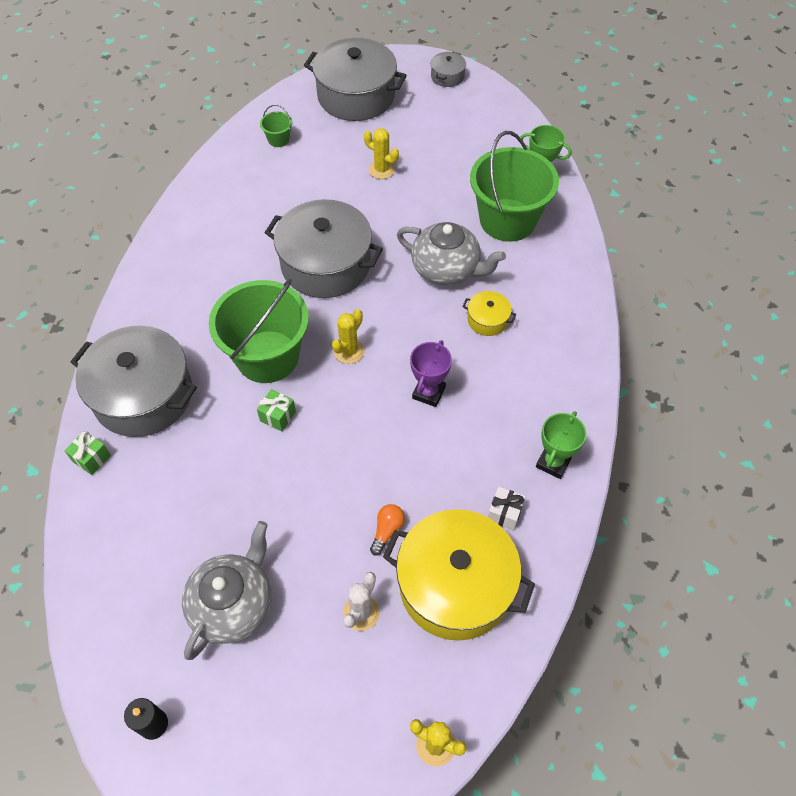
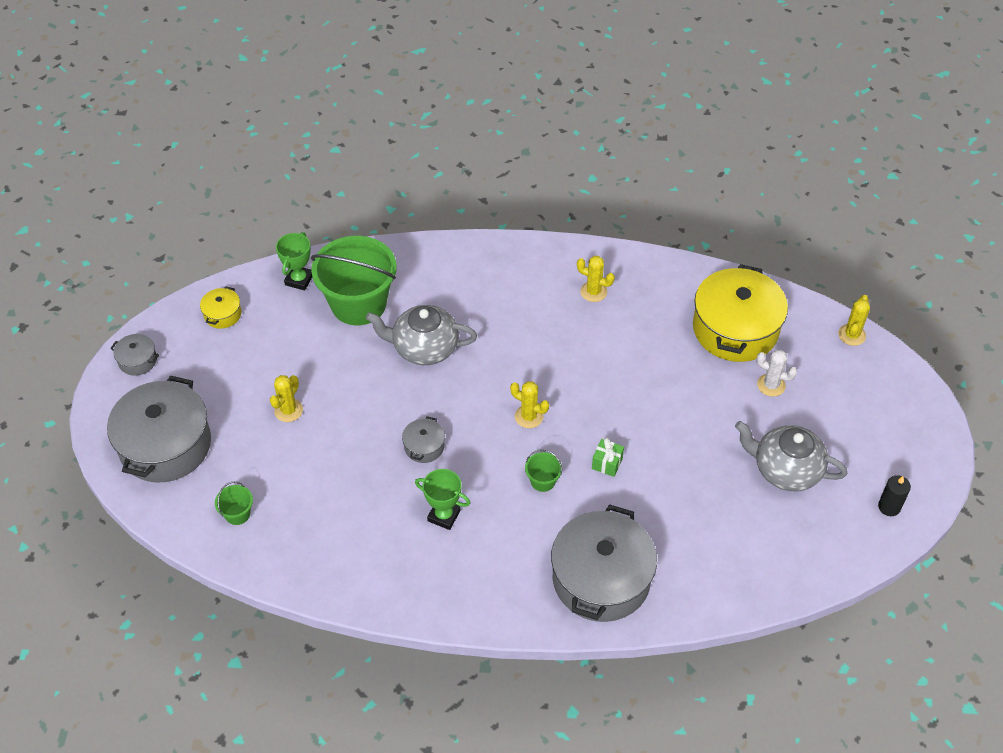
camera: 95 degrees left, 5 degrees down
green gift [64,431,111,475] -> none
green bucket [209,279,309,383] -> green bucket [525,450,562,492], size x0.41
grey pot [265,199,383,298] -> grey pot [402,416,445,463], size x0.44
orange light bulb [370,504,405,556] -> none
grey teapot [397,222,506,286] -> grey teapot turned 105 degrees counterclockwise [366,305,477,365]
purple trophy [410,340,452,407] -> none
yellow pot [462,291,516,336] -> yellow pot moved to [200,286,241,329]
white gift [488,487,525,531] -> none
green trophy [536,411,587,479] -> green trophy moved to [415,469,470,530]
none -> yellow cactus [577,256,615,302]

